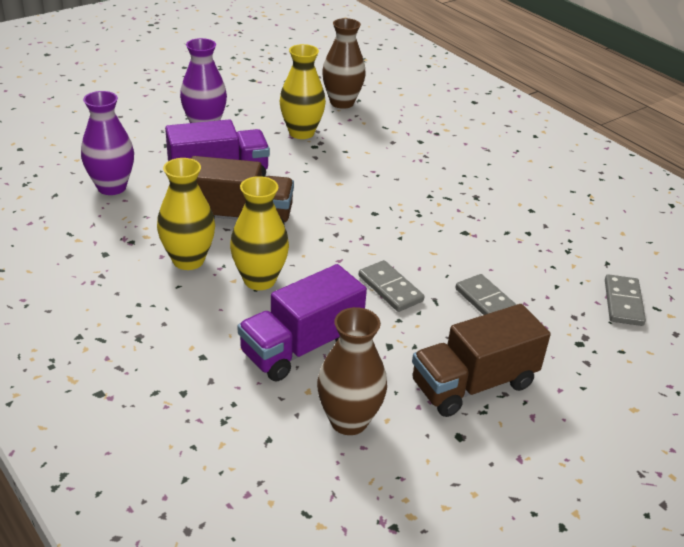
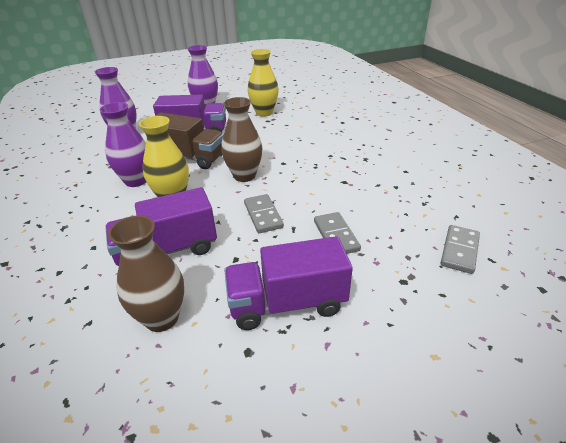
camera: 20 degrees right, 0 degrees up
yellow vase [157,158,215,270] -> purple vase [99,102,146,187]
brown vase [322,18,366,109] -> brown vase moved to [221,97,262,182]
brown truck [412,304,551,417] -> purple truck [224,236,353,330]

